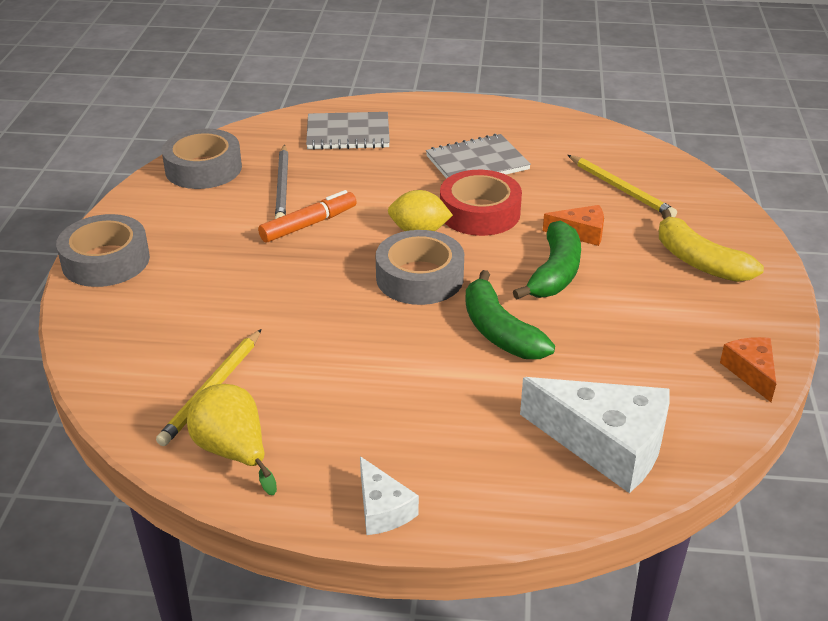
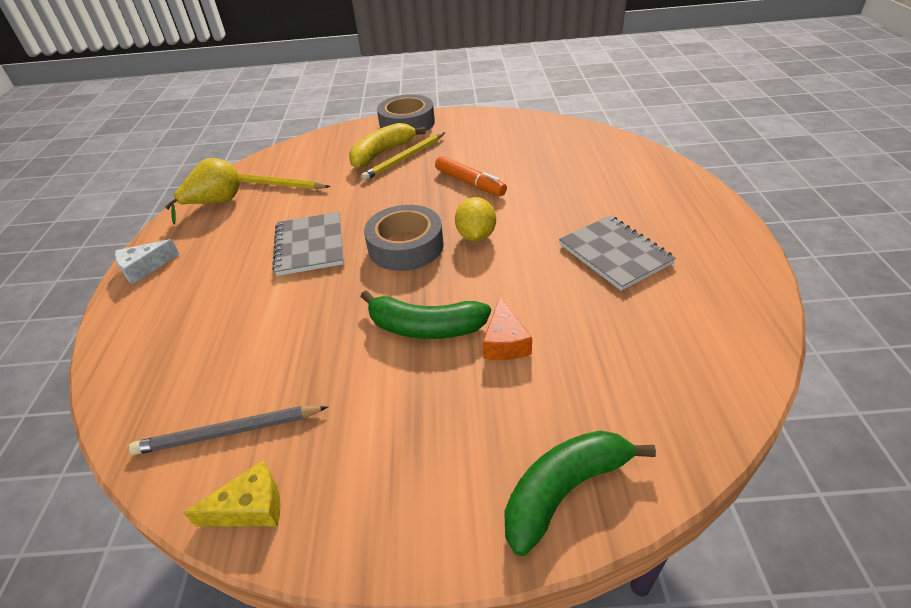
camera: 85 degrees right, 5 degrees up
grey tape [162,129,242,189] -> none
grey pencil [275,145,288,219] -> grey pencil moved to [129,406,328,455]
grey notebook [306,112,390,150] -> grey notebook moved to [272,212,344,276]
red tape [440,170,522,236] -> none
green banana [465,270,555,359] -> green banana moved to [505,431,656,556]
white cheese [520,377,670,493] -> none
yellow pencil [568,155,677,217] -> yellow pencil moved to [361,132,445,181]
yellow banana [659,209,764,282] -> yellow banana moved to [349,123,426,169]
orange cheese [720,337,776,402] -> yellow cheese [183,460,280,527]

